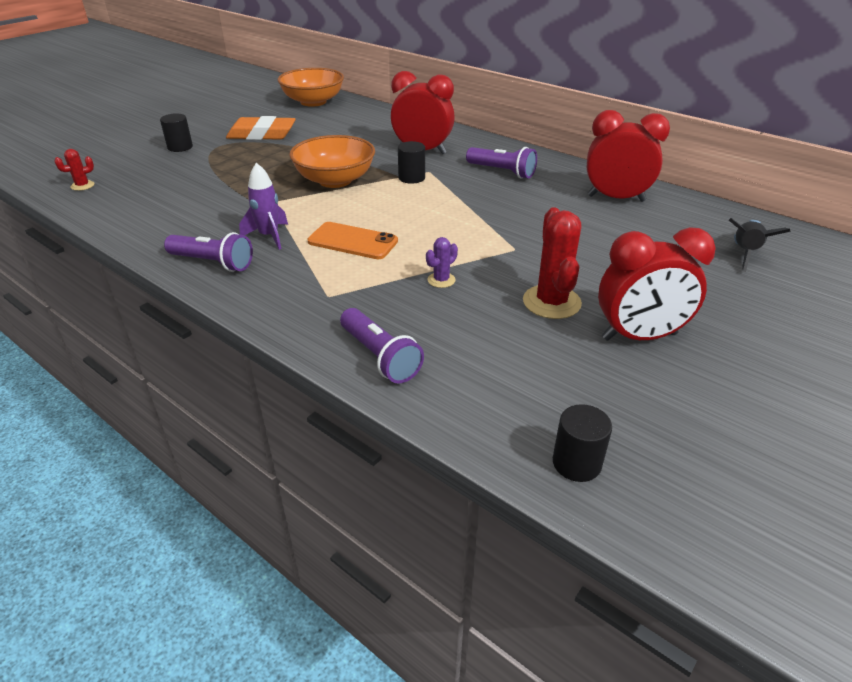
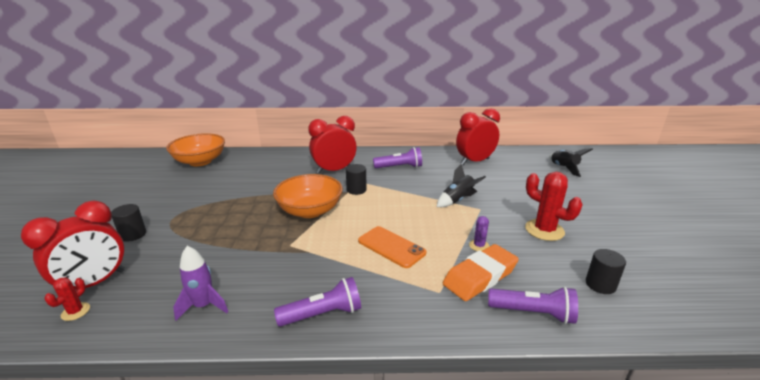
camera: 40 degrees left, 10 degrees down
orange eraser [226,116,296,140] -> orange eraser moved to [443,244,519,301]
purple rocket [239,163,288,250] -> purple rocket moved to [173,246,228,321]
orange phone [307,222,398,259] -> orange phone turned 60 degrees clockwise [358,226,426,268]
black cylinder [553,404,612,482] -> black cylinder moved to [586,249,626,294]
red clock [598,227,716,341] -> red clock moved to [21,201,125,290]
none -> black rocket [437,164,486,207]

